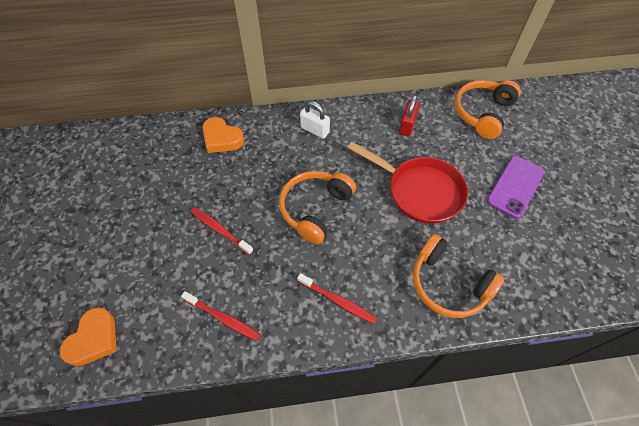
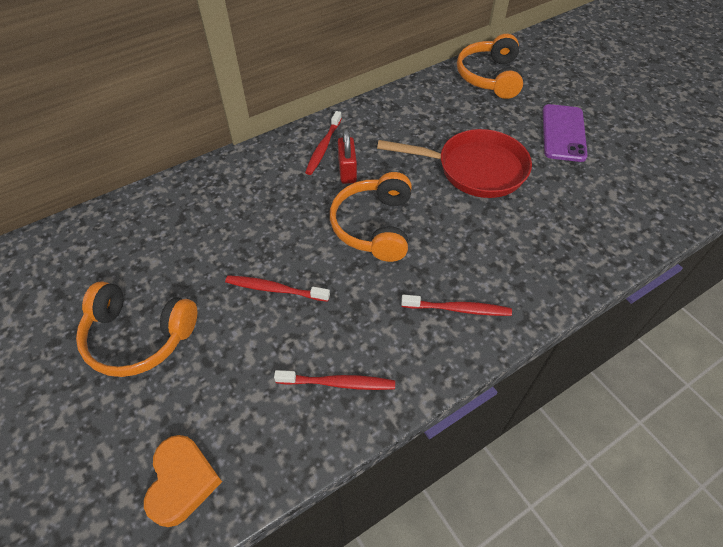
camera: 25 degrees left, 5 degrees down
orange heart [203,117,244,153] -> none
white padlock [300,101,330,139] -> red toothbrush [305,111,342,175]
red padlock [399,95,420,137] -> red padlock moved to [338,128,357,184]
orange headphones [413,234,504,318] -> orange headphones moved to [76,281,197,377]

